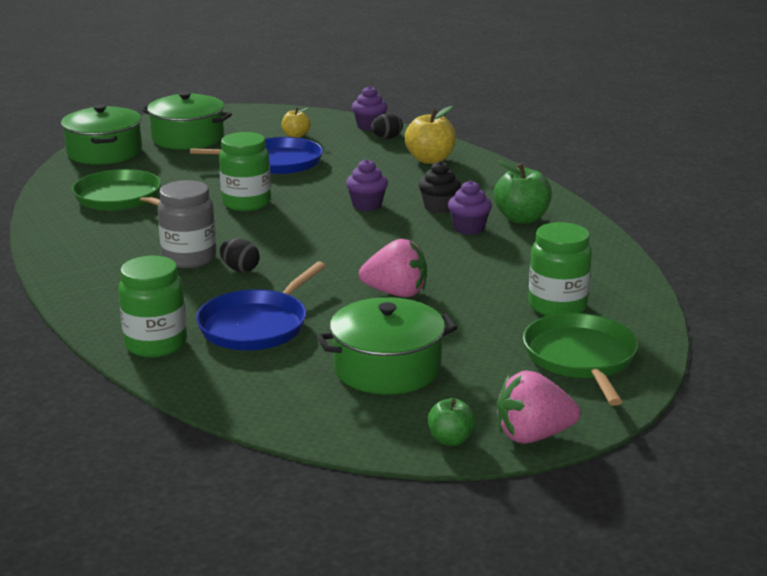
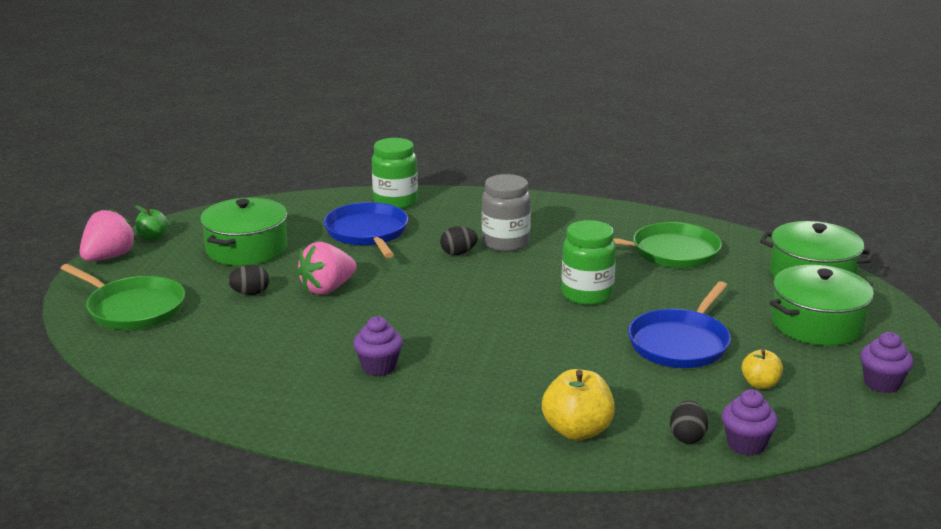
camera: 130 degrees right, 0 degrees up
purple cupcake [346,159,388,211] -> purple cupcake moved to [860,332,914,393]
black cupcake [419,161,461,213] -> none
green apple [494,161,552,224] -> none
green jar [528,222,592,316] -> none
none -> black egg [228,265,269,295]

